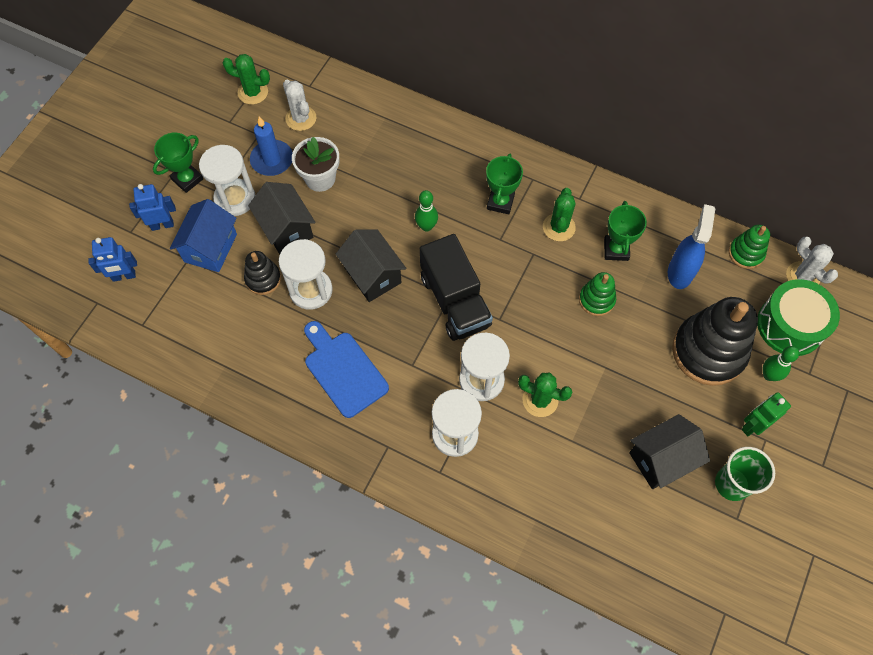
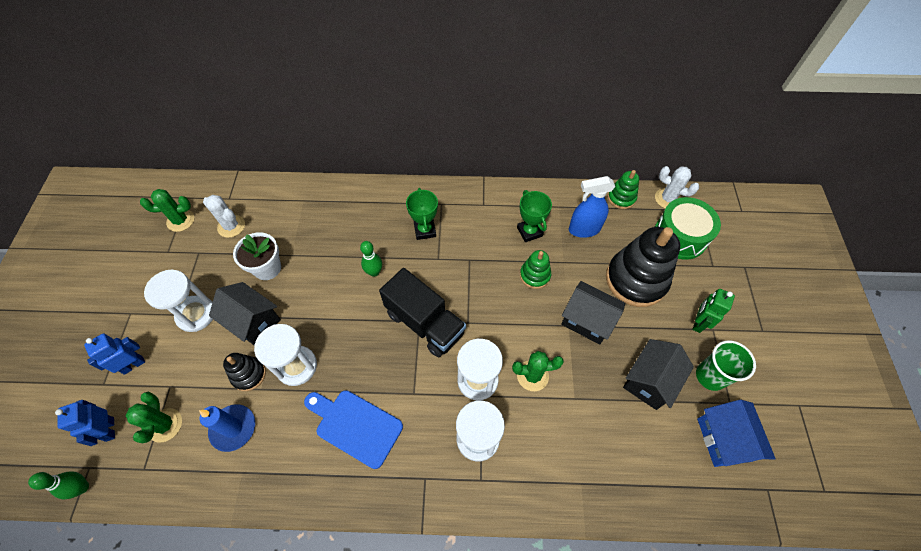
camera: 25 degrees left, 5 degrees down
blue robot [88,237,137,282] -> blue robot turned 105 degrees clockwise [55,400,115,446]
green trophy [153,133,204,193] -> none
blue house [170,199,237,272] -> blue house moved to [697,400,776,467]
blue candle [250,116,293,176] -> blue candle moved to [199,404,255,452]
black house [336,229,406,302] -> black house moved to [561,281,625,345]
green cactus [543,188,576,241] -> green cactus moved to [126,392,182,443]
blue spray bottle [668,204,715,289] -> blue spray bottle turned 90 degrees counterclockwise [569,176,615,238]
green bowling pin [763,346,799,381] -> green bowling pin moved to [28,471,89,500]

